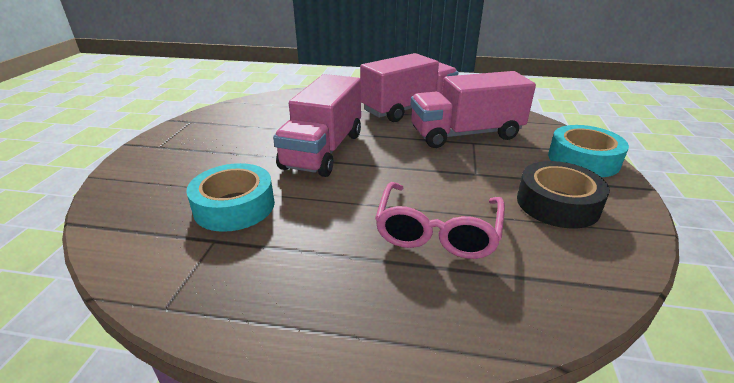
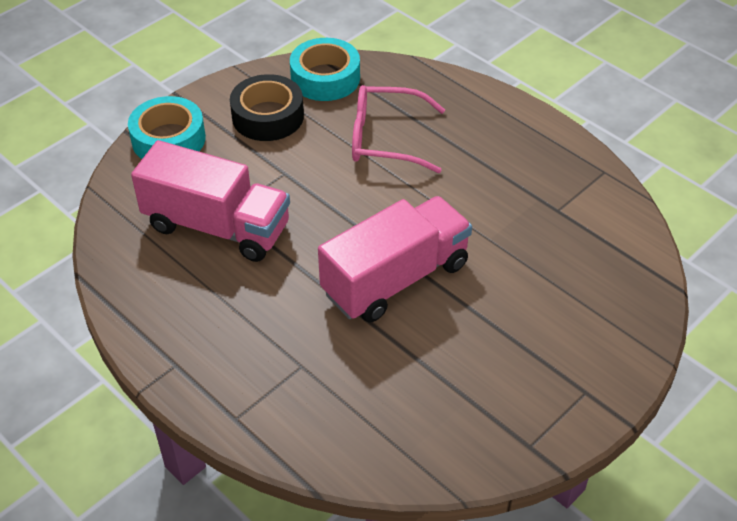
camera: 145 degrees left, 15 degrees up
turquoise tape [186,163,275,232] -> turquoise tape moved to [290,38,360,101]
pink truck [360,53,459,122] -> none
pink glasses [375,182,505,259] -> pink glasses turned 135 degrees counterclockwise [352,85,445,173]

